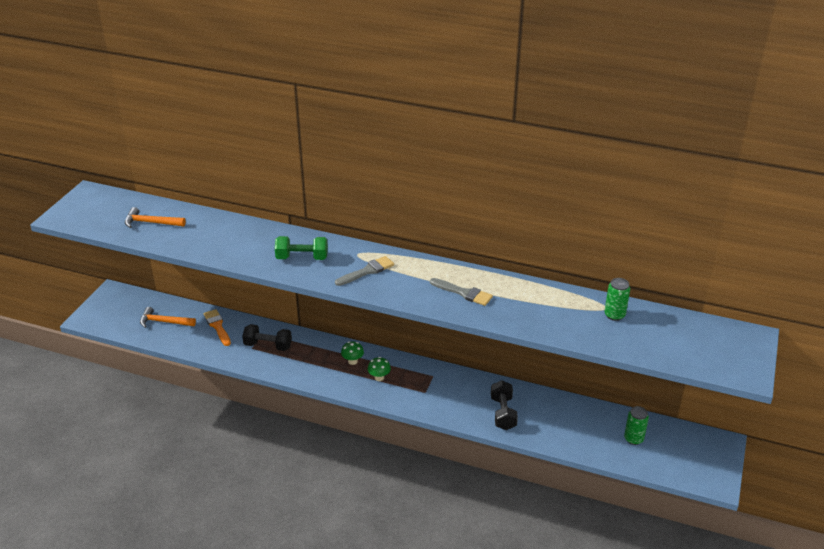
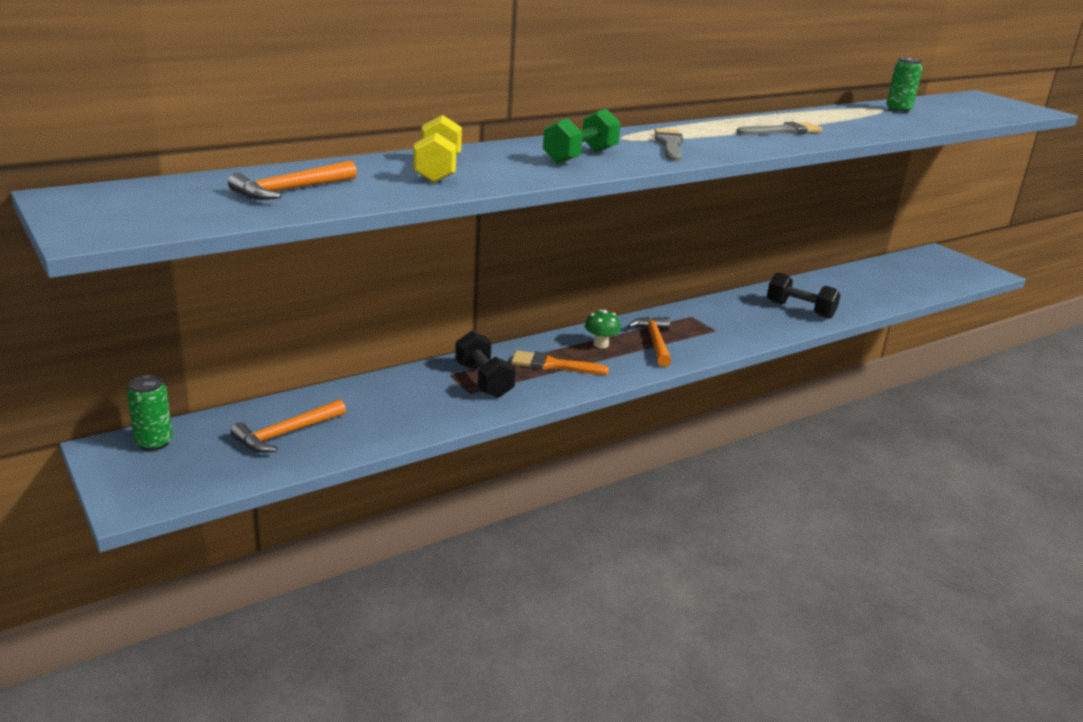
camera: 55 degrees left, 10 degrees down
orange brush [204,309,231,346] -> orange brush moved to [511,350,609,375]
black dumbbell [242,324,292,351] -> black dumbbell turned 75 degrees counterclockwise [455,331,516,398]
green mushroom [368,357,391,381] -> orange hammer [628,317,671,367]
green can [624,406,649,445] -> green can moved to [127,375,173,451]
none -> yellow dumbbell [413,115,462,183]

